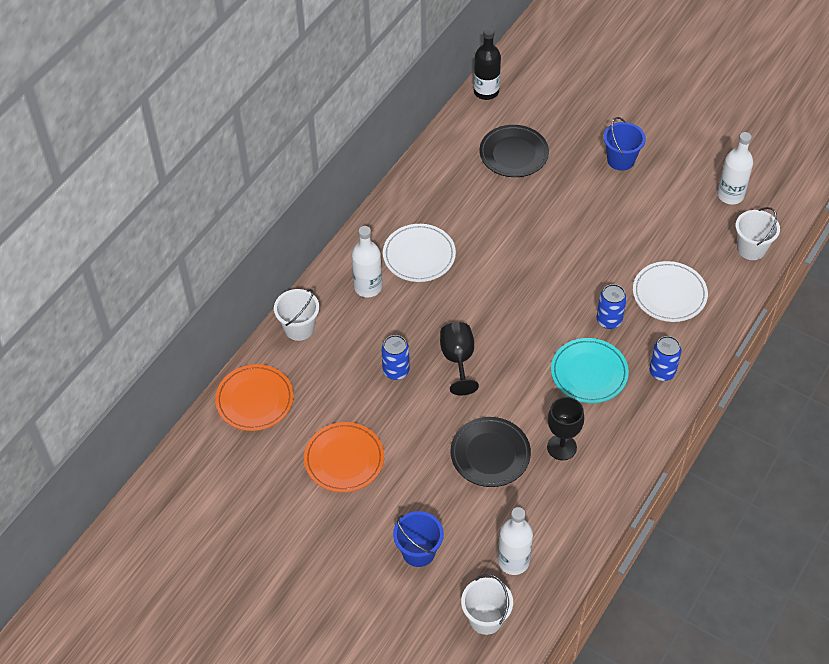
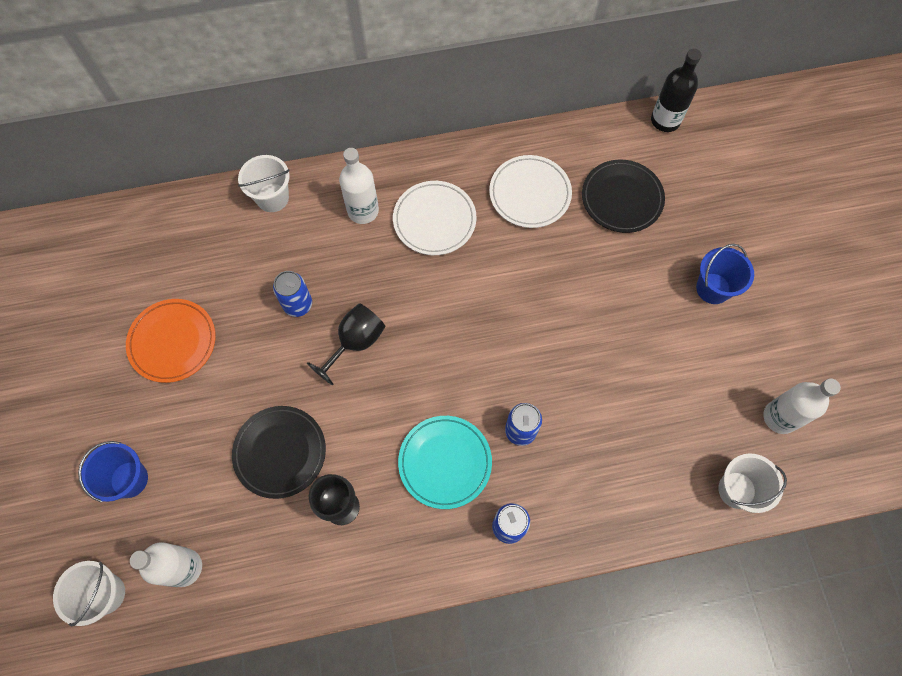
camera: 45 degrees right, 15 degrees up
orange plate [215,364,294,431] -> none
white plate [633,261,708,322] -> white plate moved to [489,155,572,228]

